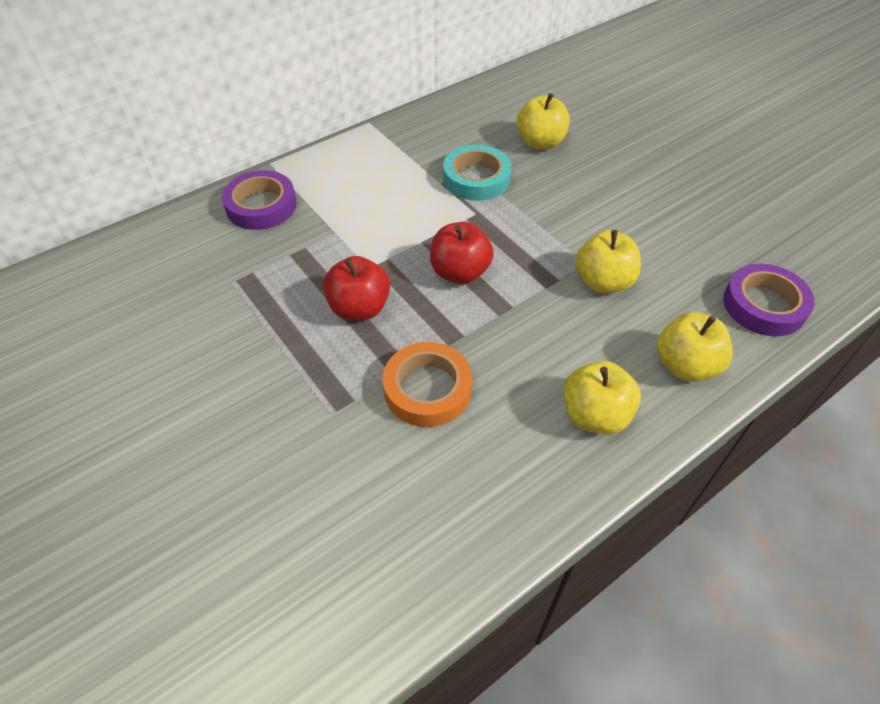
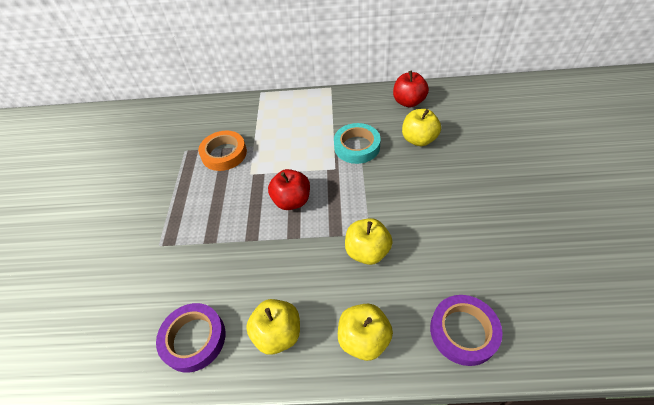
camera: 40 degrees right, 0 degrees up
purple tape [222,170,297,230] -> purple tape moved to [156,303,225,373]
red apple [323,256,390,321] -> red apple moved to [393,71,429,107]
orange tape [383,342,472,427] -> orange tape moved to [198,131,247,171]

